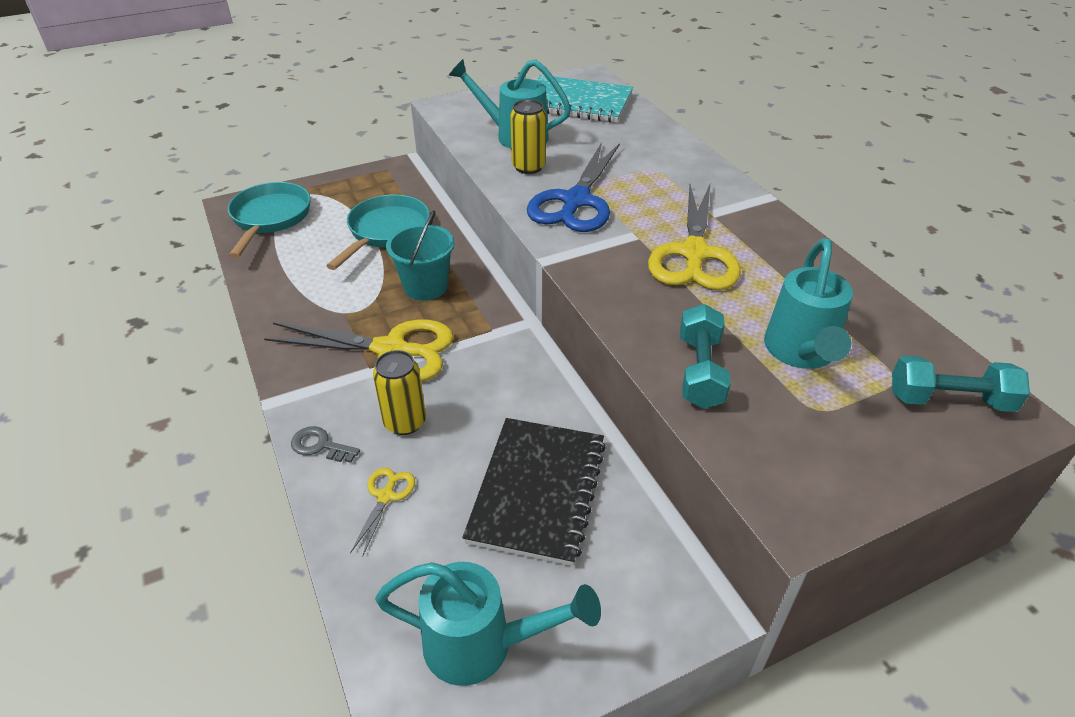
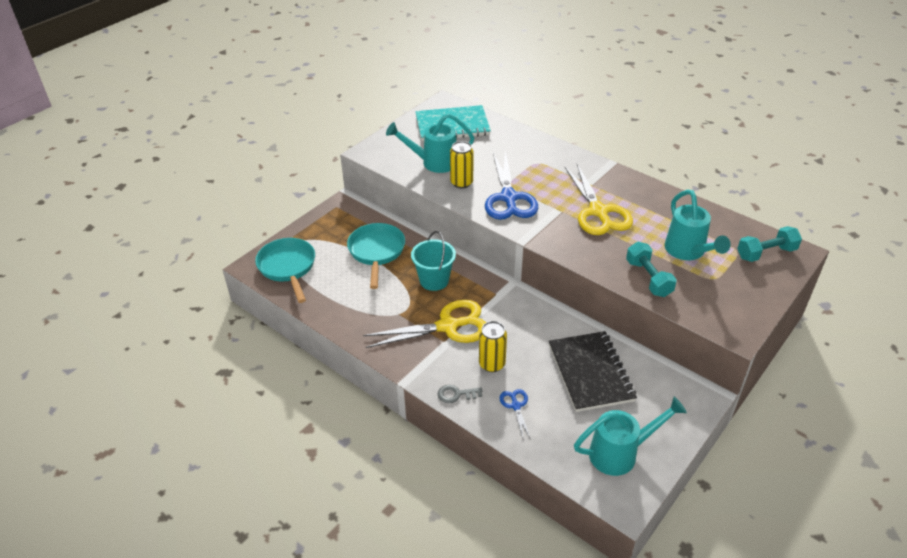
camera: 25 degrees left, 0 degrees up
yellow scissors [350,468,415,557] -> blue scissors [499,389,531,440]

